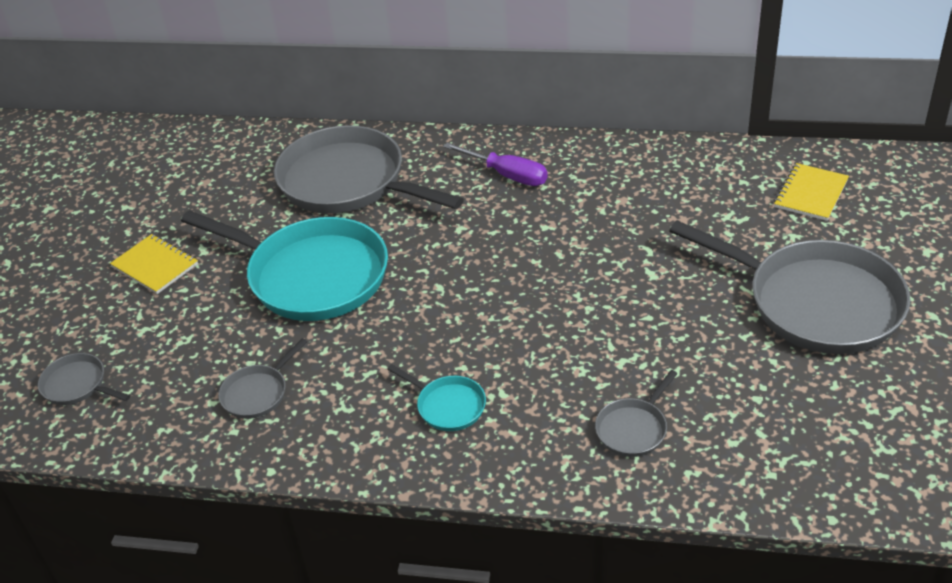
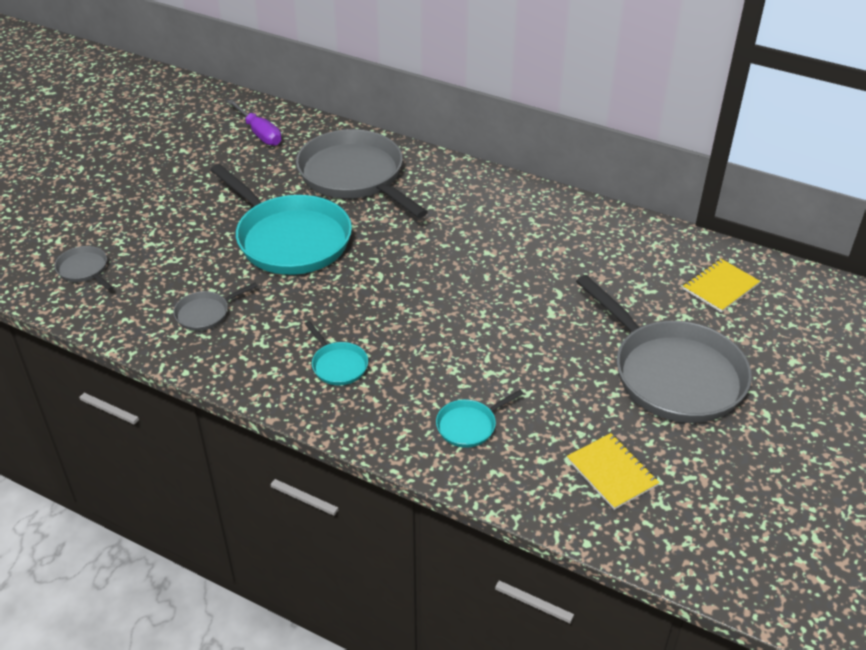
camera: 15 degrees right, 0 degrees up
yellow notebook [110,234,198,294] -> yellow notebook moved to [567,433,659,510]
purple screwdriver [443,143,548,186] -> purple screwdriver moved to [227,100,282,146]
grey pan [595,370,678,457] -> turquoise pan [436,390,524,448]

